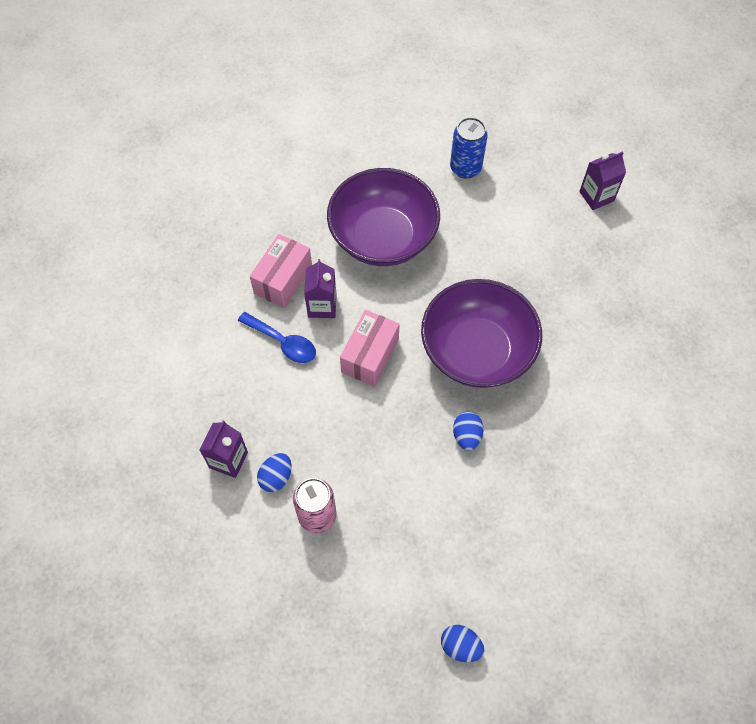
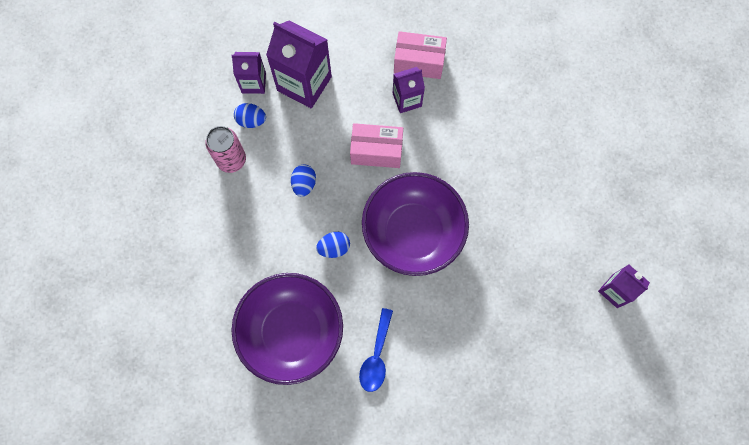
camera: 70 degrees right, 10 degrees up
blue spoon [238,312,316,363] -> blue spoon moved to [359,308,393,392]
purple bowl [327,168,440,266] -> purple bowl moved to [231,273,343,385]
blue egg [441,625,484,662] -> blue egg moved to [291,165,316,197]
blue can [450,117,488,179] -> none
none -> purple carton [266,20,332,109]

